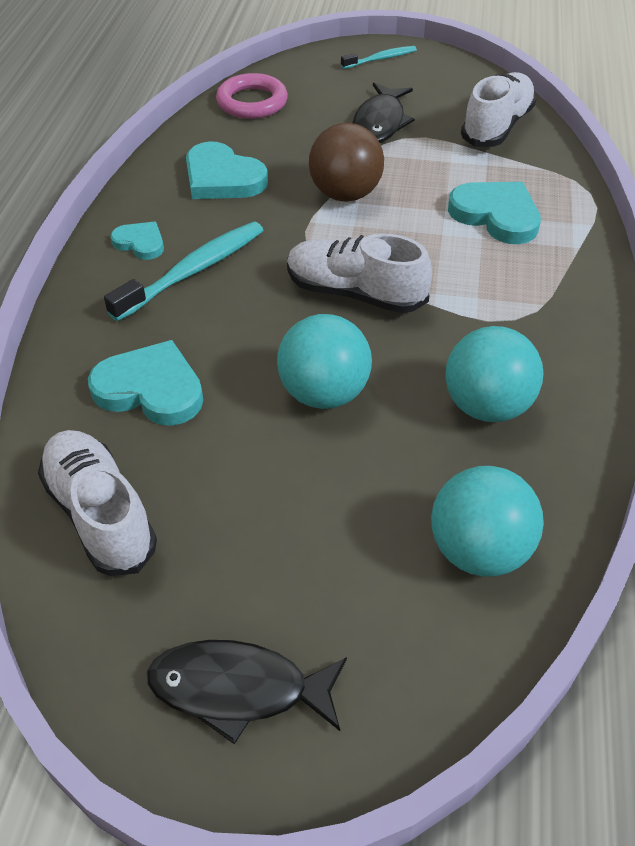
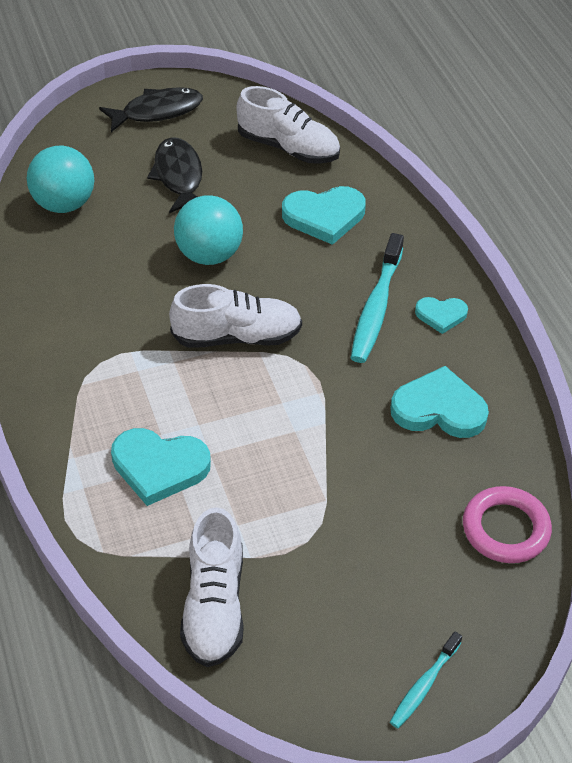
camera: 150 degrees right, 0 degrees up
brown ball [309,123,384,202] -> none
black fish [352,83,415,143] -> black fish moved to [147,137,202,213]
turquoise ball [446,326,544,422] -> none

